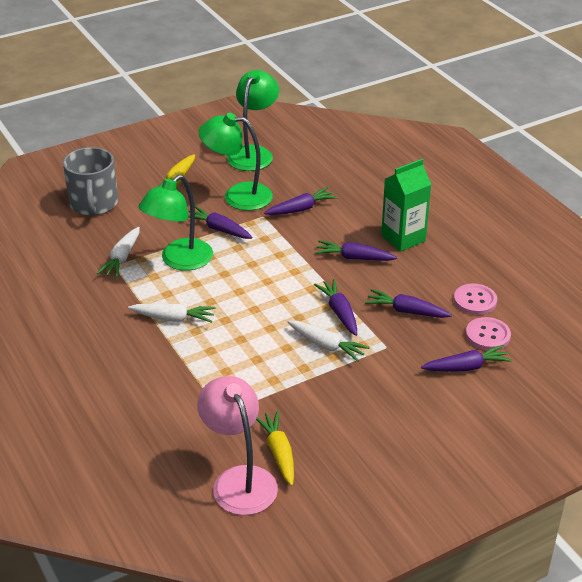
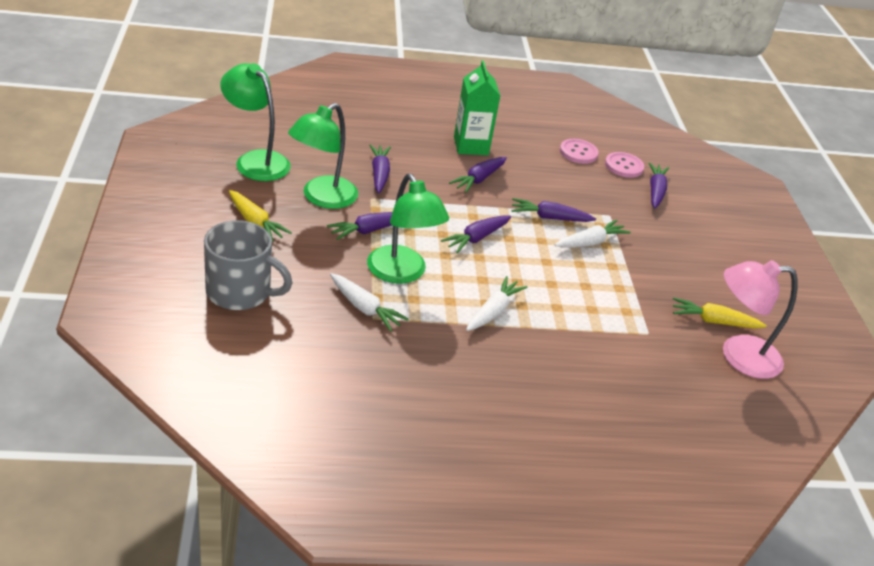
camera: 70 degrees left, 0 degrees up
purple carrot [365,289,452,318] -> purple carrot moved to [441,215,511,253]

